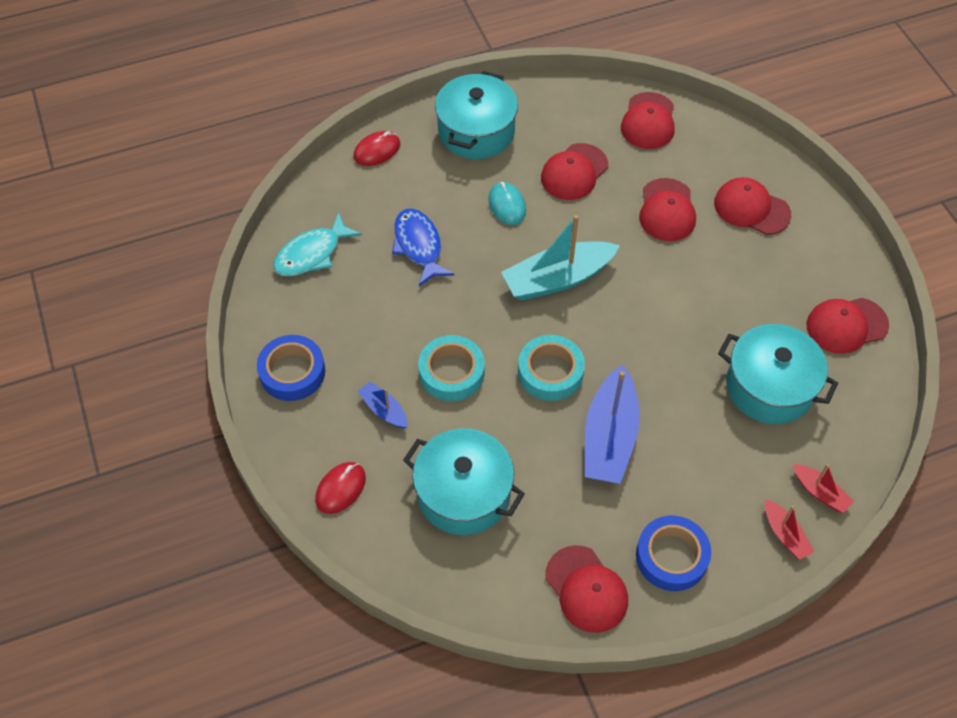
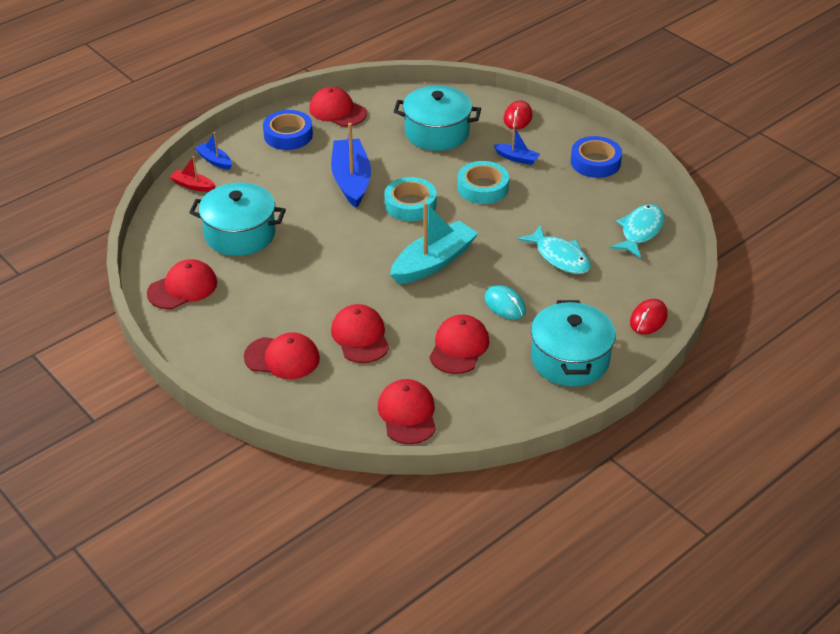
camera: 160 degrees right, 15 degrees down
blue fish [392,209,454,286] -> turquoise fish [517,225,591,274]
red boat [765,499,814,560] -> blue boat [195,132,232,170]

